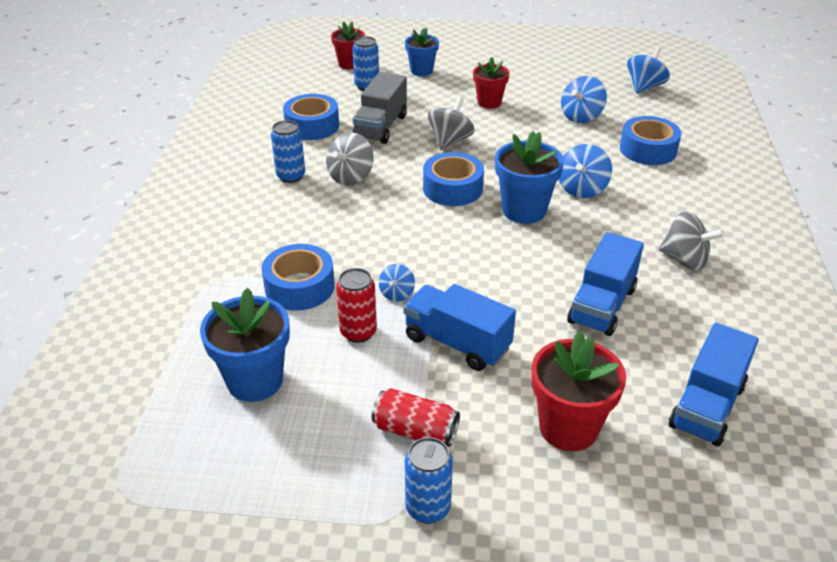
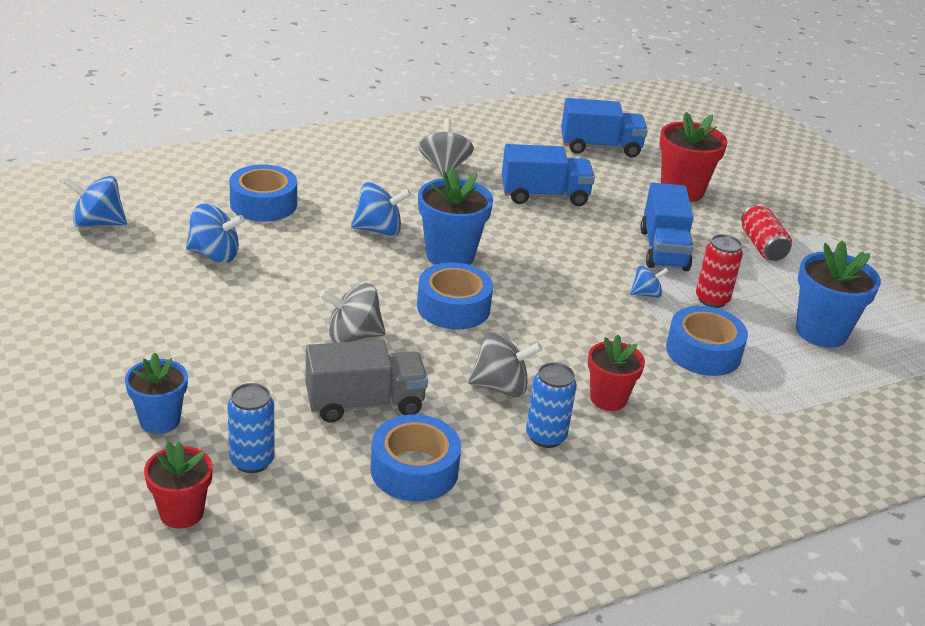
camera: 125 degrees left, 5 degrees down
blue can [405,437,453,524] -> none
red flower pot [473,57,510,109] -> red flower pot moved to [588,335,645,411]

